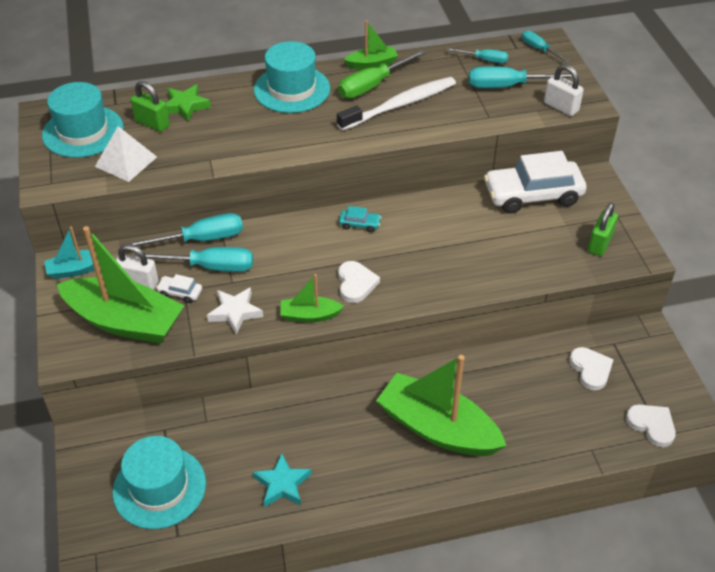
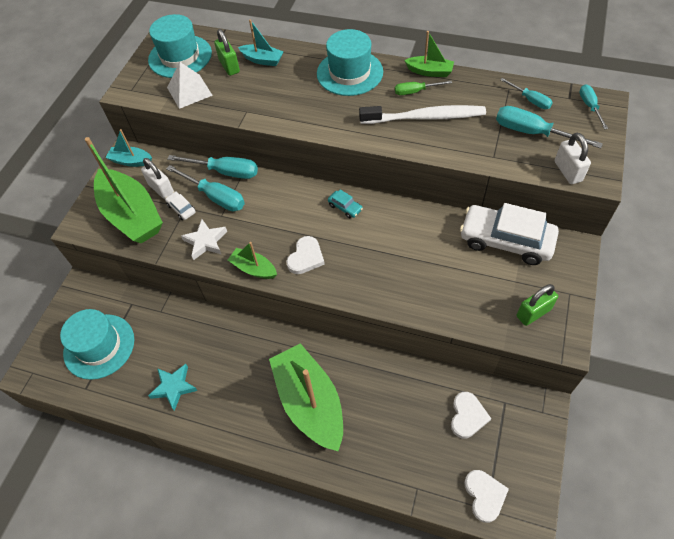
camera: 35 degrees right, 10 degrees up
green star [166,84,211,121] -> turquoise boat [238,20,283,66]
green screwdriver [338,50,426,99] -> green screwdriver [395,81,452,95], size x0.59

